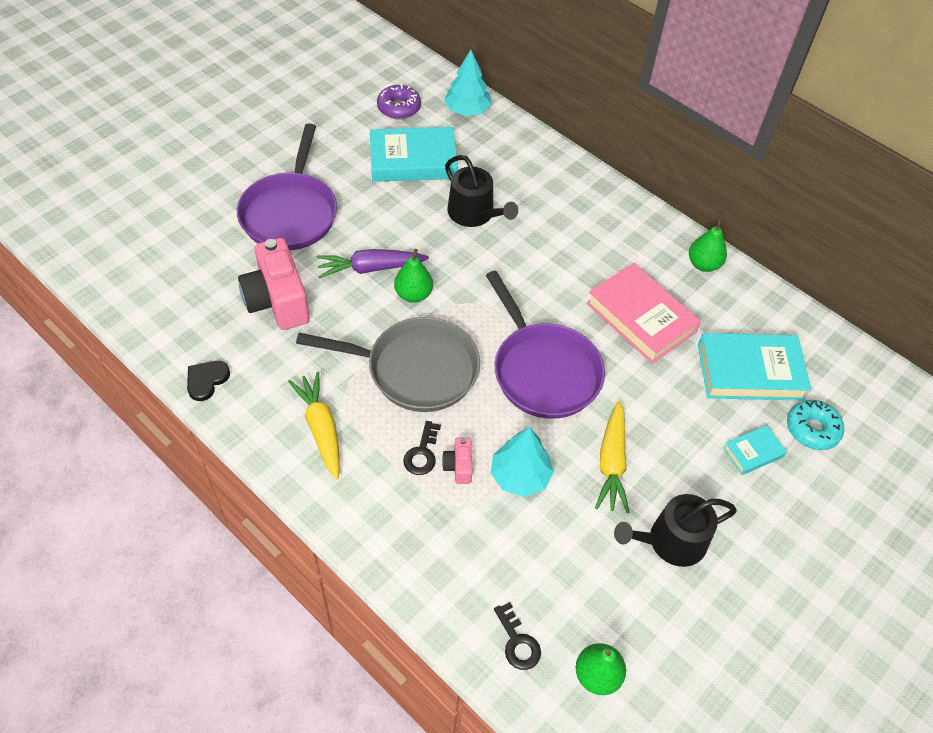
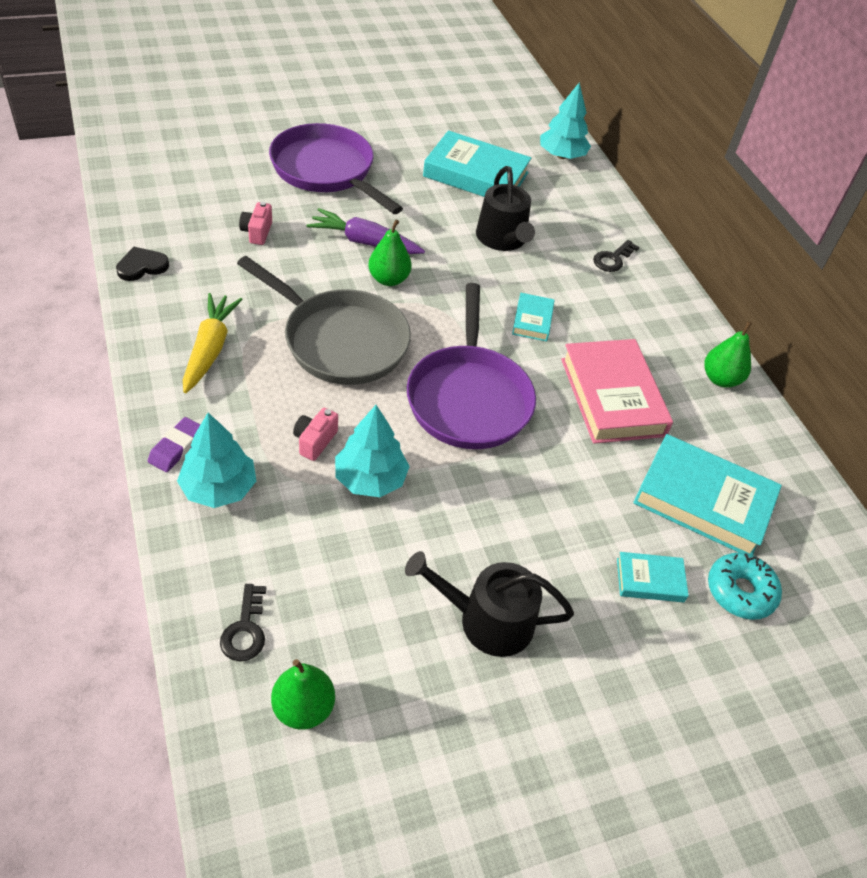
camera: 25 degrees right, 5 degrees down
purple pan [237,123,337,250] -> purple pan turned 105 degrees clockwise [269,123,403,214]
pink camera [238,238,310,330] -> pink camera [239,202,272,245], size x0.46
purple donut [377,84,421,119] -> none
black key [403,421,441,475] -> black key moved to [593,240,639,272]
yellow carrot [595,401,629,513] -> none
none -> purple eraser [148,417,200,472]
none -> turquoise tree [177,413,256,508]
none -> turquoise book [512,293,555,342]

